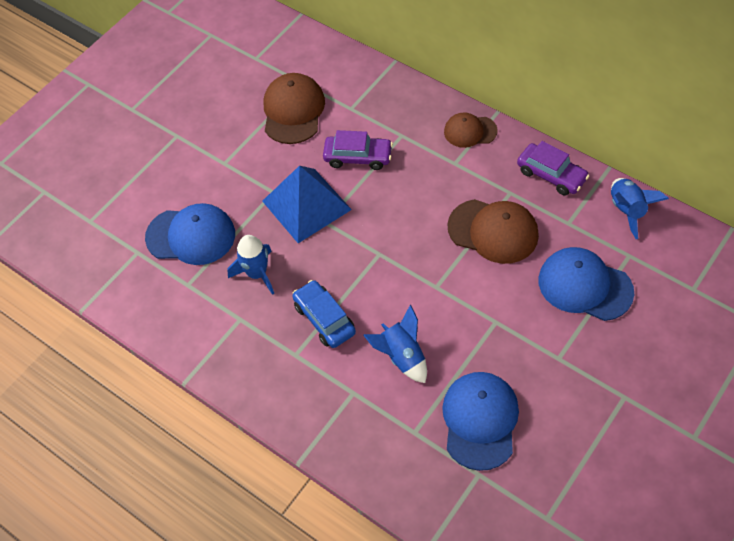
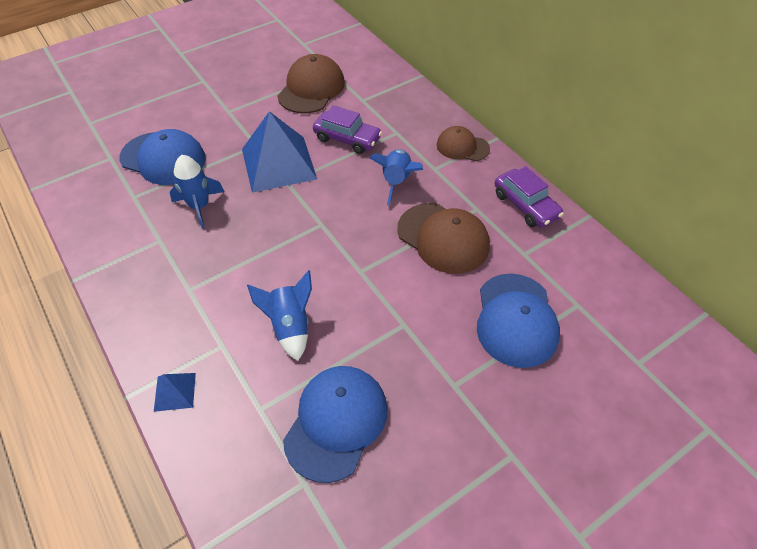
camera: 15 degrees right, 5 degrees down
blue car [292,280,356,348] -> none
blue cap [538,247,634,321] -> blue cap turned 135 degrees counterclockwise [477,274,560,368]
blue rocket [611,178,669,239] -> blue rocket moved to [370,149,423,206]
none -> blue pyramid [154,373,196,412]

